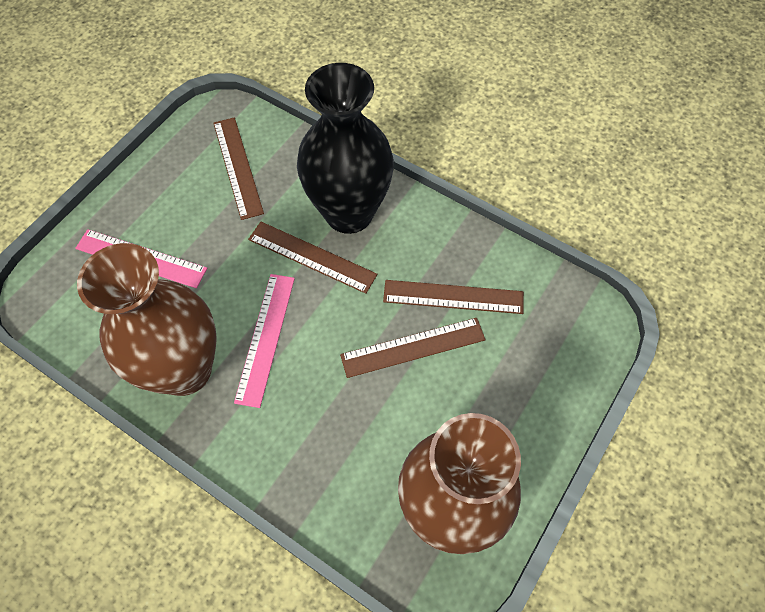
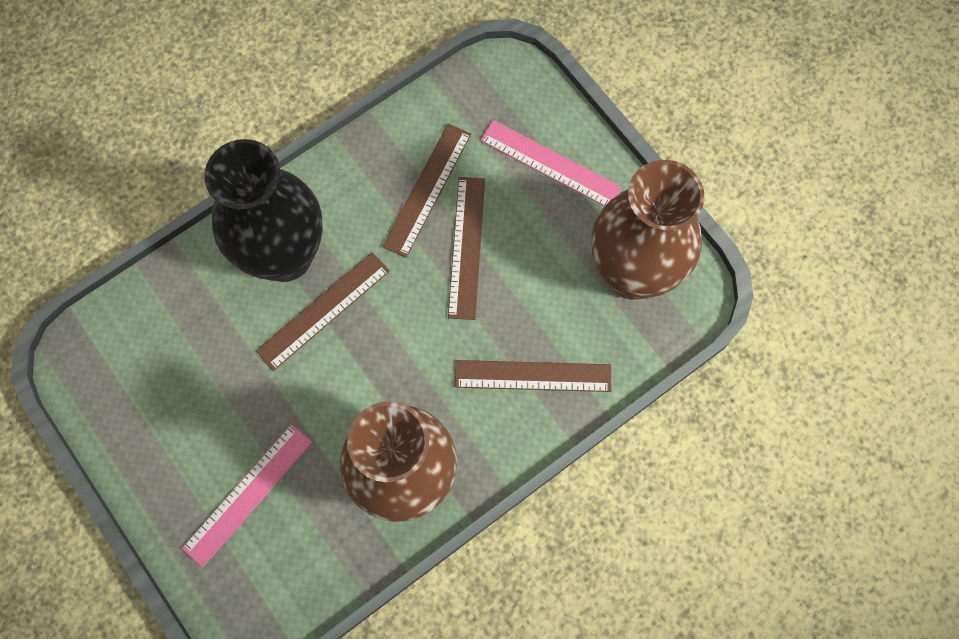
camera: 70 degrees left, 10 degrees up
brown ruler [213,117,264,220] -> brown ruler moved to [455,360,611,392]
pink ruler [234,274,295,408] -> pink ruler moved to [481,120,621,206]

